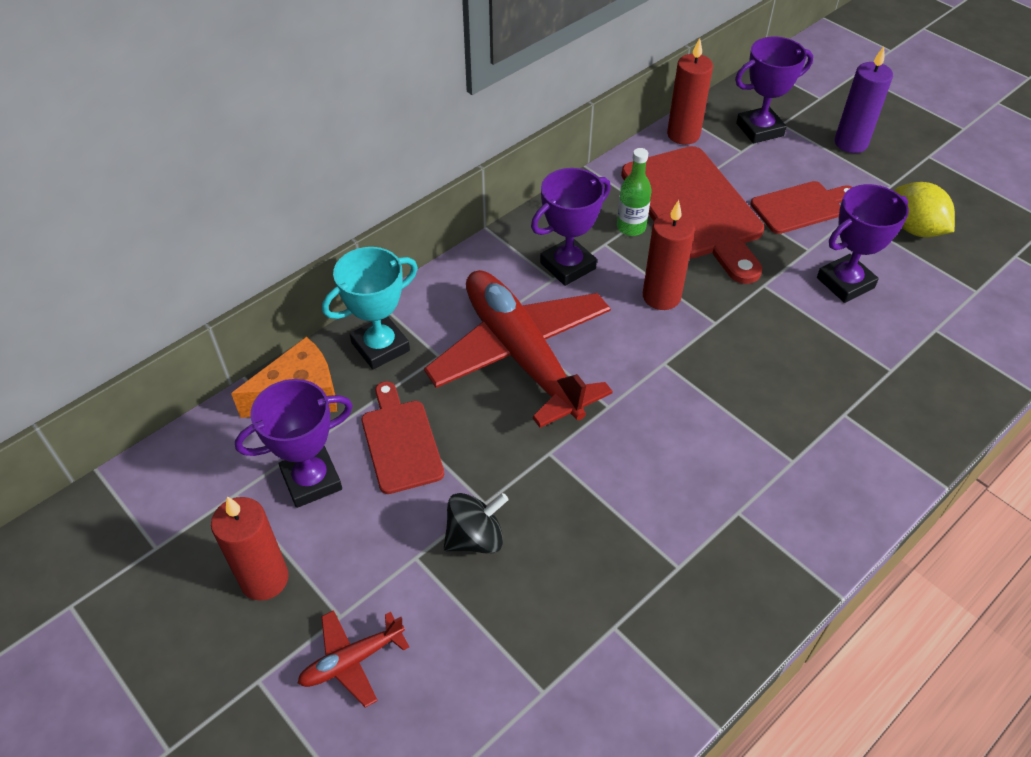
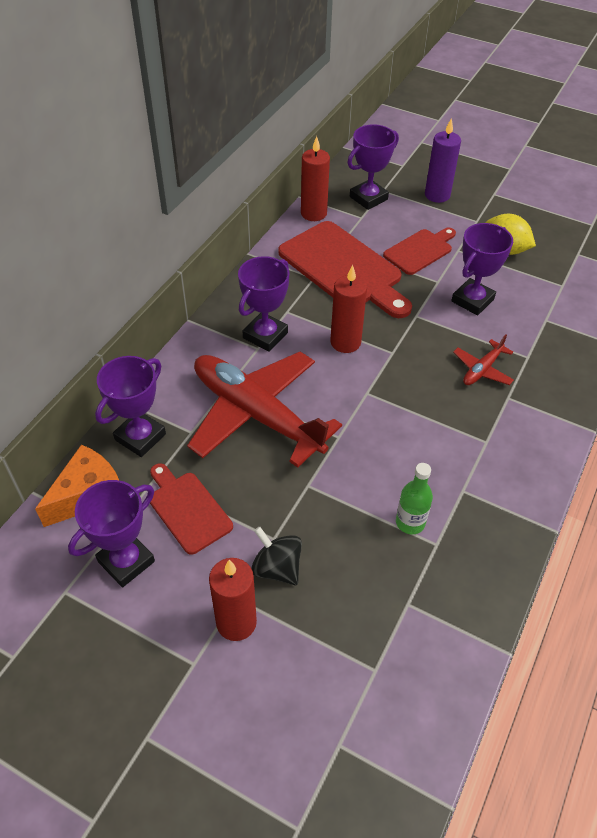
camera: 20 degrees left, 0 degrees up
red candle [211,496,289,601] -> red candle moved to [209,558,257,641]
red plane [298,610,409,708] -> red plane moved to [453,334,514,385]
turquoise trophy [322,247,418,369] -> purple trophy [95,356,166,457]
black spinning top [444,493,509,554] -> black spinning top turned 90 degrees counterclockwise [251,527,302,585]
green bottle [617,148,652,236] -> green bottle moved to [396,463,433,534]

